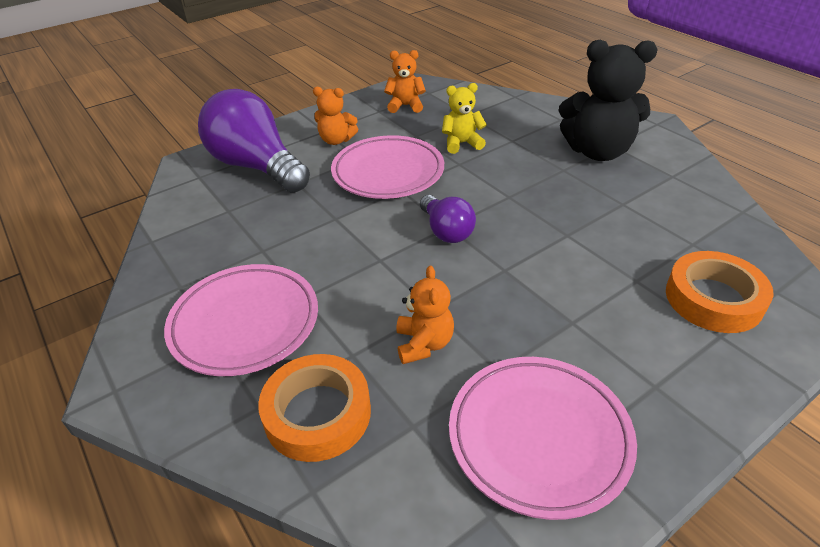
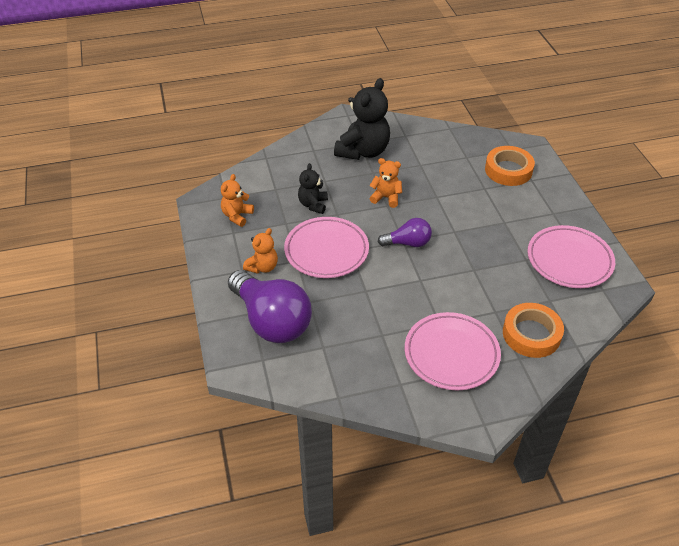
camera: 70 degrees left, 5 degrees up
purple light bulb [198,89,310,193] -> purple light bulb turned 105 degrees counterclockwise [228,270,312,343]
orange teddy bear [396,266,454,364] -> orange teddy bear moved to [369,158,402,208]
yellow teddy bear [442,83,487,154] -> black teddy bear [298,163,328,214]

